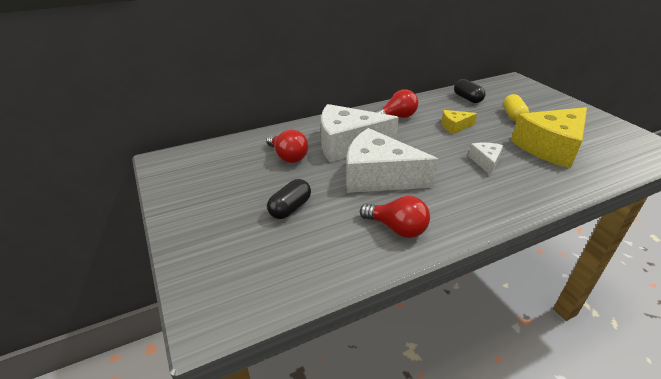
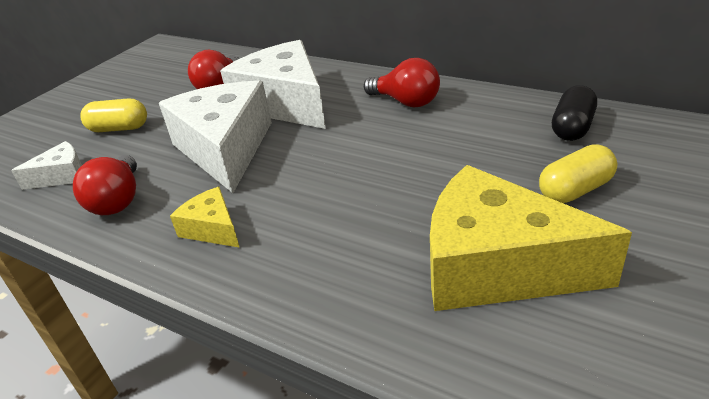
camera: 60 degrees right, 0 degrees up
black capsule [267,179,311,219] -> yellow capsule [80,99,147,132]
yellow cheese [441,110,477,134] -> yellow cheese moved to [170,187,240,248]
white cheese [468,142,503,175] -> white cheese moved to [11,141,82,190]

